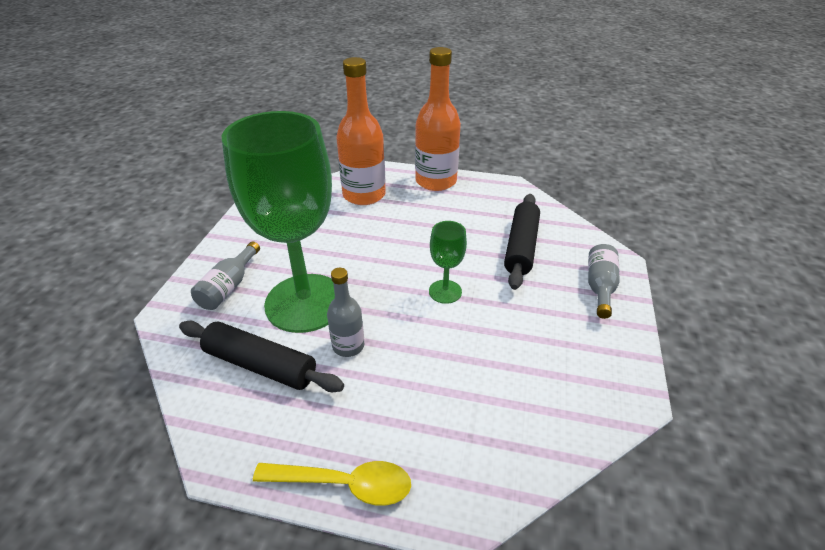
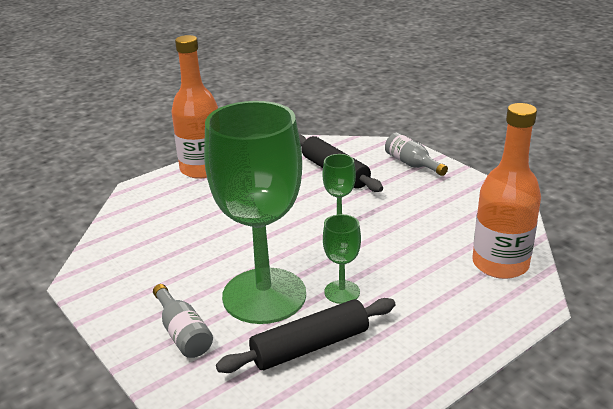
camera: 50 degrees left, 10 degrees down
yellow spoon [253,461,411,506] -> none
grey bottle [327,268,364,357] -> green goblet [323,214,361,304]
orange bottle [336,57,386,205] -> orange bottle moved to [472,103,541,279]

